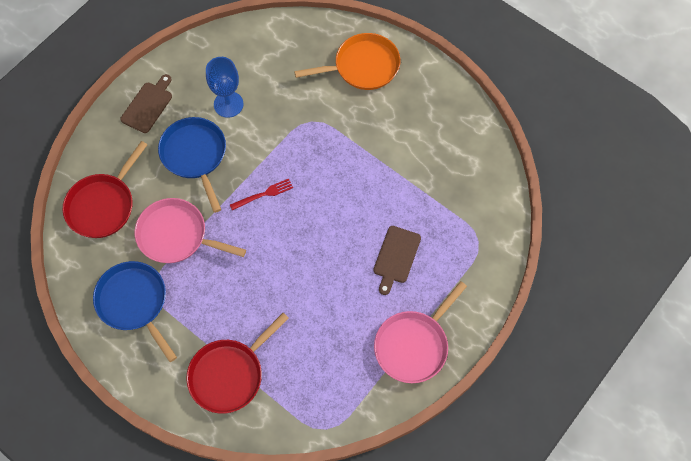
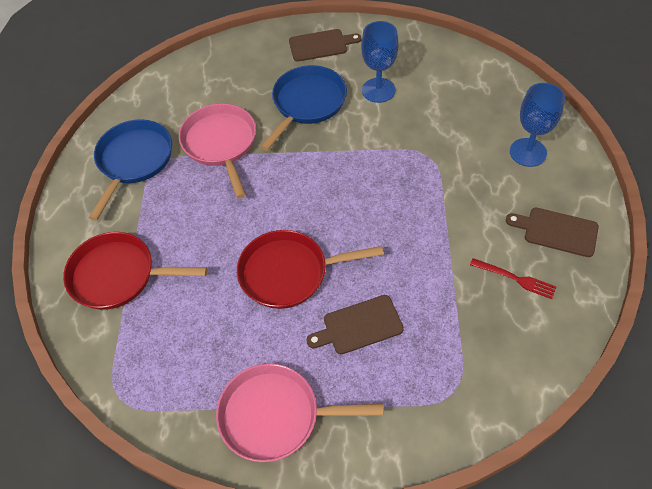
camera: 55 degrees right, 10 degrees down
red pan [63,141,147,238] -> red pan moved to [237,230,384,309]
red fork [230,179,293,210] -> red fork moved to [470,258,556,299]
orange pan [294,33,401,90] -> blue goblet [510,83,565,167]
none -> brown cutting board [506,208,599,257]

